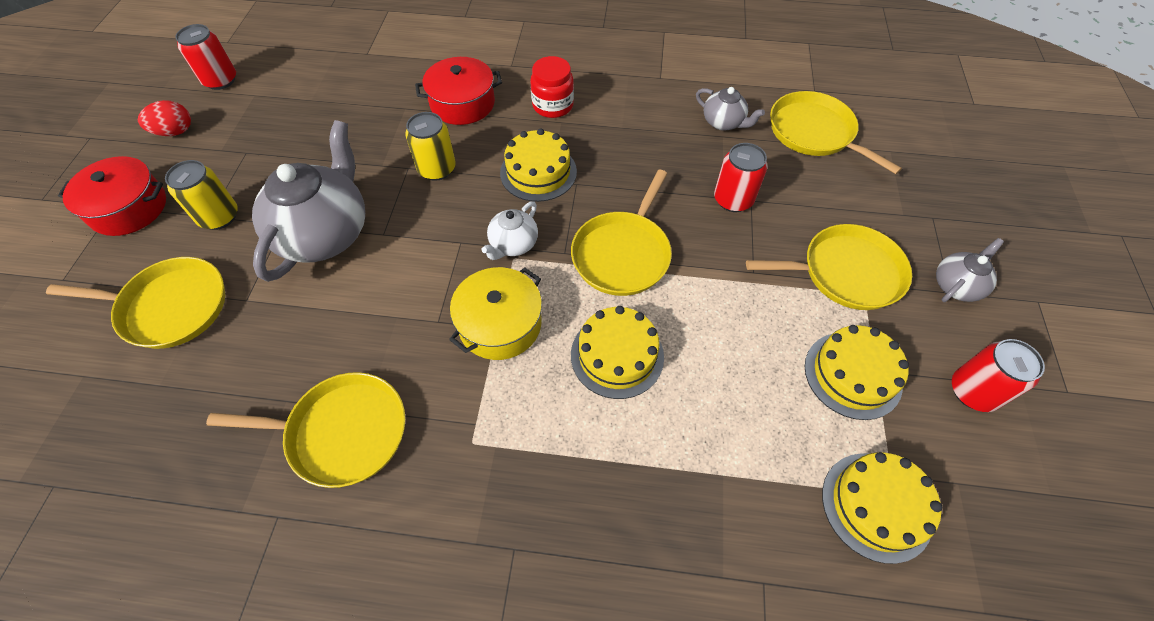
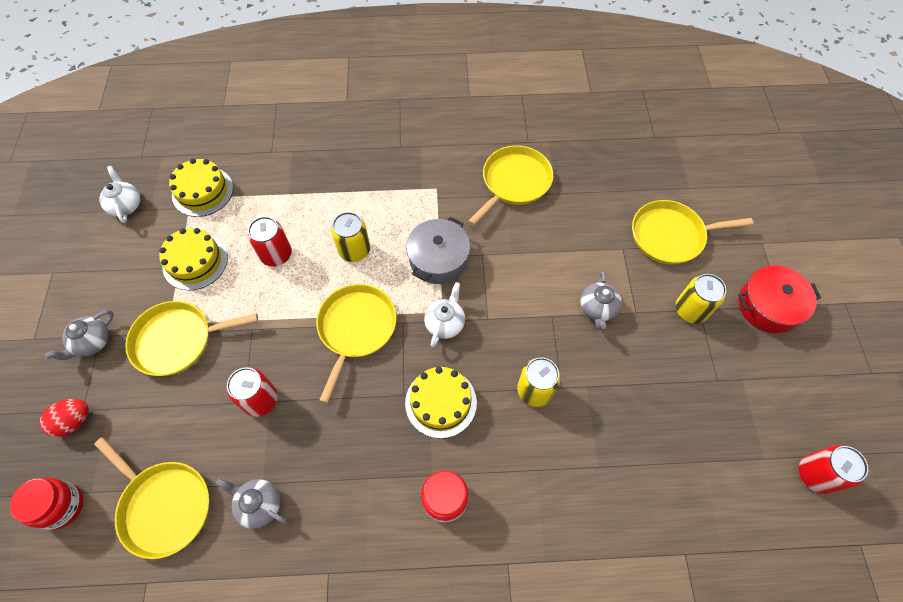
camera: 170 degrees right, 5 degrees up
red egg [138,100,191,136] -> red egg moved to [40,399,89,437]
yellow pan [206,372,405,488] -> yellow pan turned 135 degrees clockwise [468,145,553,226]
grey teapot [252,120,365,282] -> grey teapot [580,271,622,330], size x0.49
red pot [415,57,502,125] -> none
yellow pot [449,267,542,360] -> grey pot [406,217,470,284]
yellow cake [571,306,664,399] -> yellow can [331,212,370,262]
red can [952,339,1045,412] -> red can moved to [248,216,292,267]
none -> red jar [10,478,84,530]
none -> white teapot [99,166,140,223]

